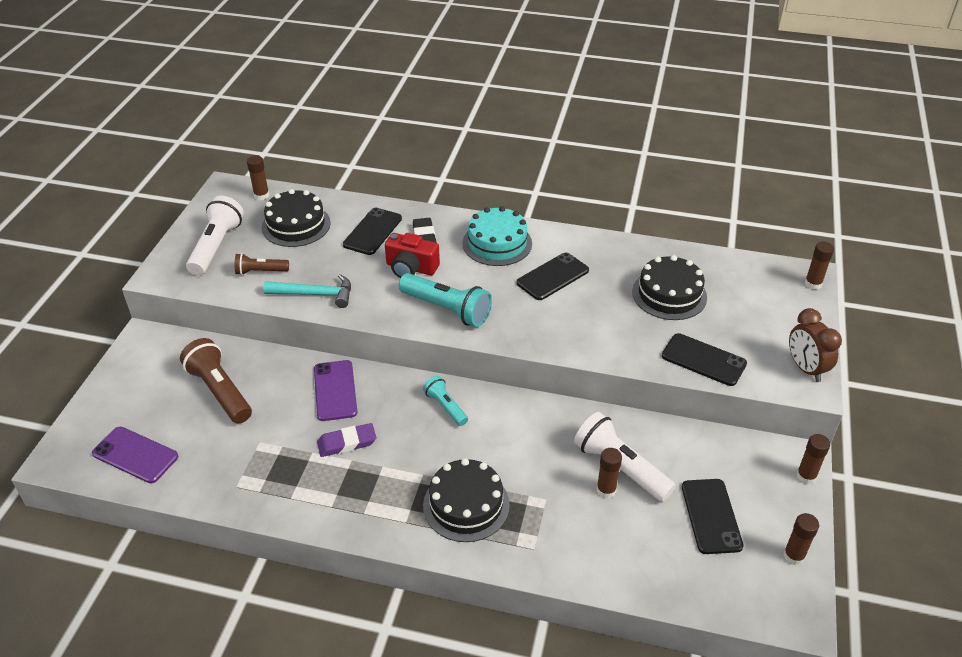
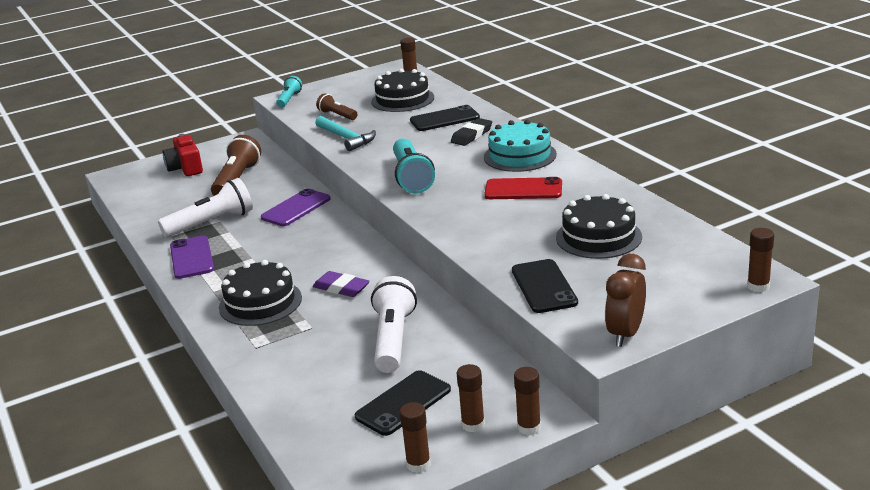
camera: 50 degrees right, 15 degrees down
purple phone [92,427,178,483] -> purple phone moved to [170,235,214,279]
white flashlight [186,196,244,276] -> white flashlight moved to [158,178,253,237]
purple eraser [317,423,376,457] -> purple eraser moved to [313,271,370,297]
red camera [385,233,440,278] -> red camera moved to [163,134,203,176]
turquoise flashlight [423,376,468,426] -> turquoise flashlight moved to [276,76,302,108]
black phone [517,253,589,300] -> red phone [484,177,562,199]
brown glue stick [597,448,622,498] -> brown glue stick moved to [457,364,485,432]

